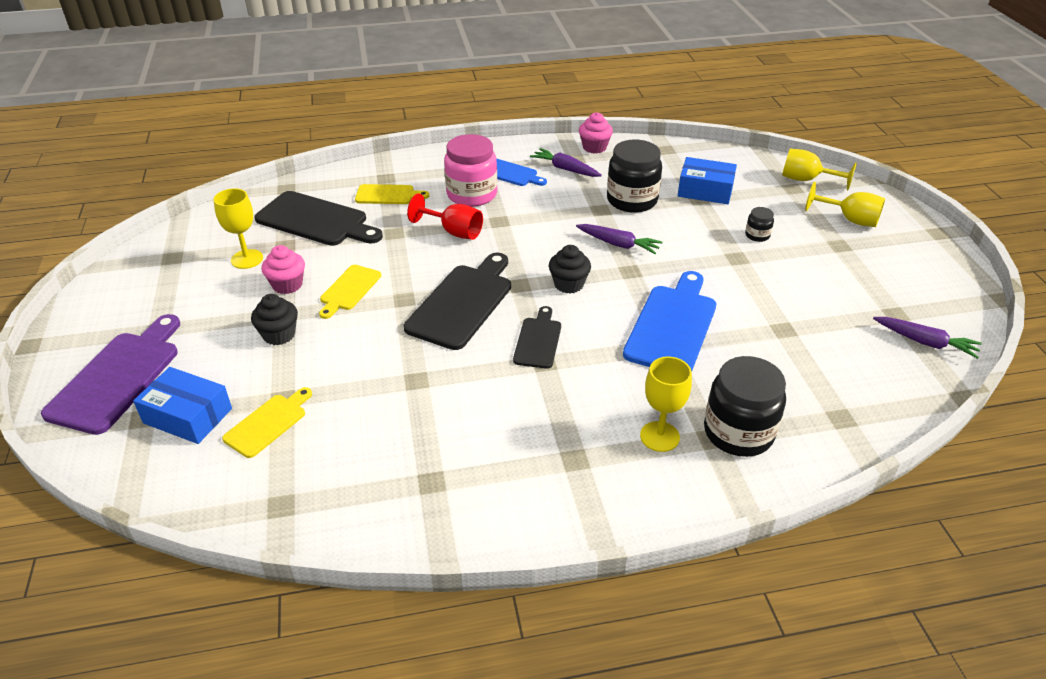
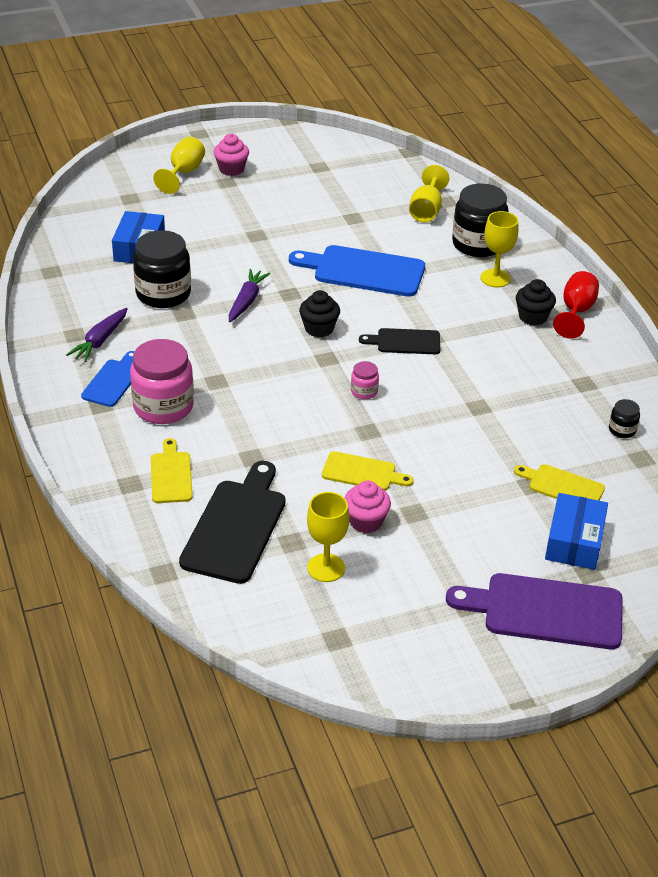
camera: 100 degrees left, 0 degrees up
black cupcake [251,294,298,345] -> black cupcake moved to [516,279,556,326]
black cutting board [404,252,511,350] -> pink jar [351,361,379,399]
red goblet [407,193,483,240] -> red goblet moved to [553,271,599,339]
pink cupcake [579,112,613,154] -> pink cupcake moved to [214,134,249,176]
black jar [745,207,774,242] -> black jar moved to [609,399,640,438]
yellow goblet [782,149,857,190] -> yellow goblet moved to [409,165,449,222]
purple carrot [873,317,982,359] -> none

